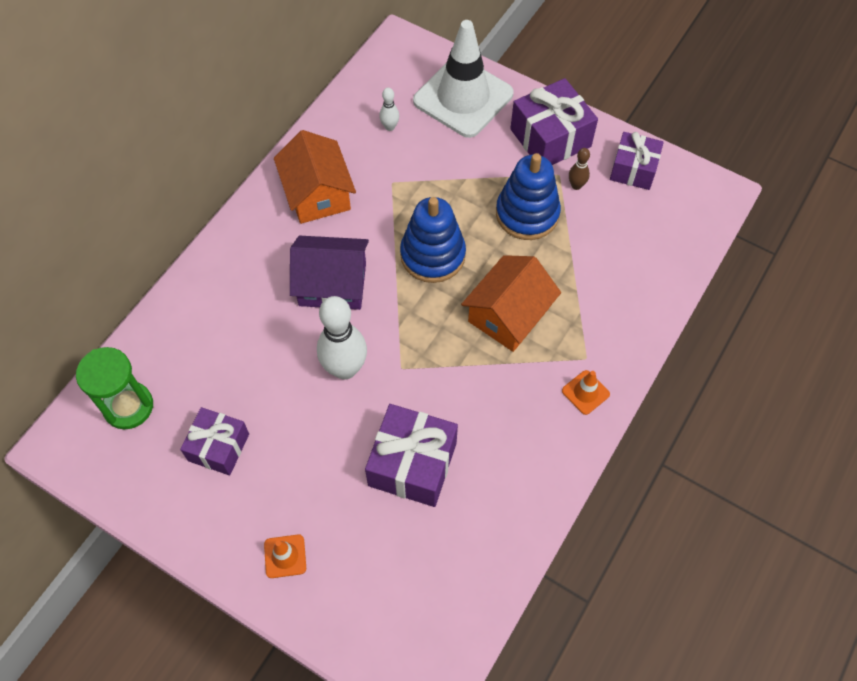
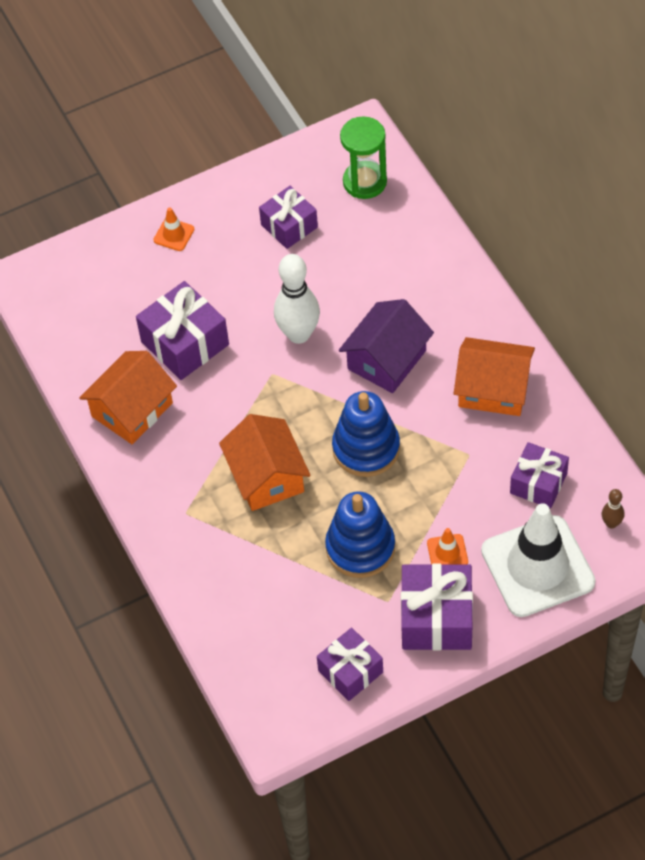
camera: 125 degrees right, 5 degrees down
white bowling pin [379,88,399,131] -> purple gift [510,442,569,508]
orange traffic cone [562,370,610,415] -> orange traffic cone moved to [427,528,468,565]
brown bowling pin [569,148,590,190] -> brown bowling pin moved to [602,489,624,528]
none -> orange house [79,351,177,444]

